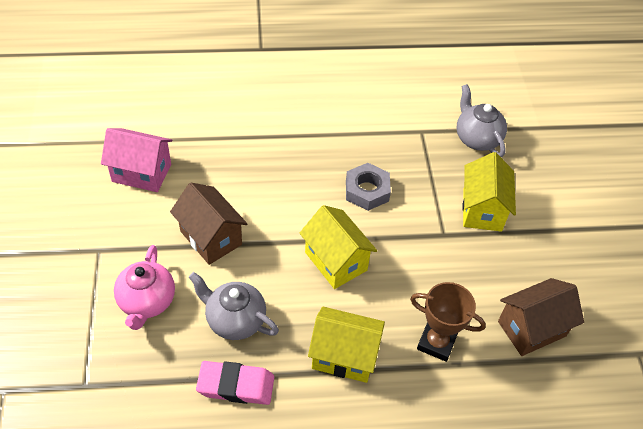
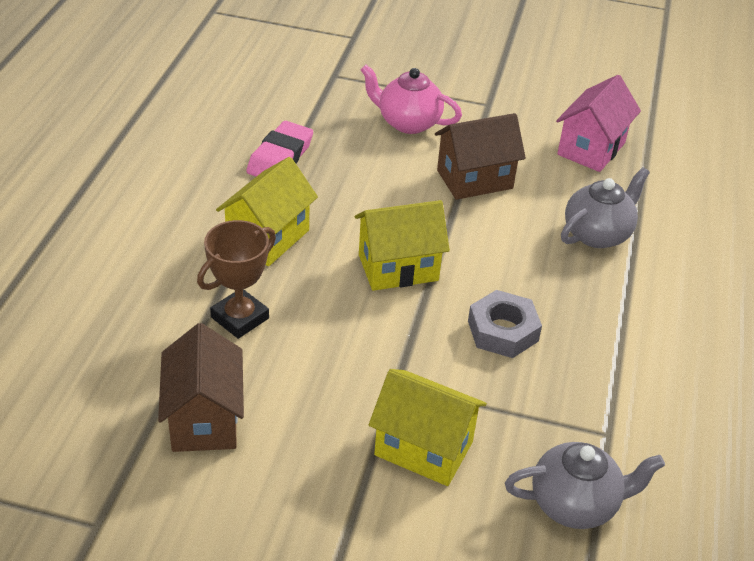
camera: 110 degrees right, 10 degrees down
grey teapot [189,272,279,340] -> grey teapot moved to [561,167,650,248]

